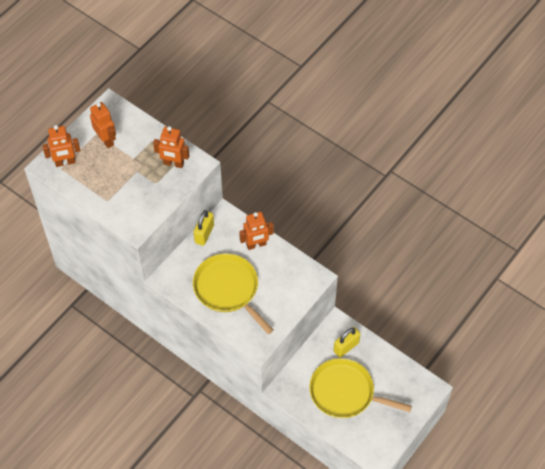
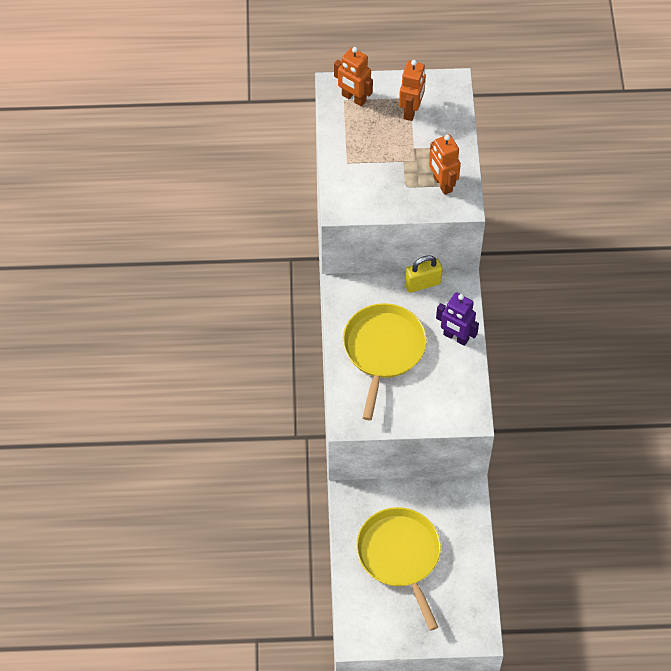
camera: 50 degrees right, 0 degrees up
orange robot [239,212,274,250] -> purple robot [436,292,479,346]
yellow padlock [333,327,360,358] -> none

